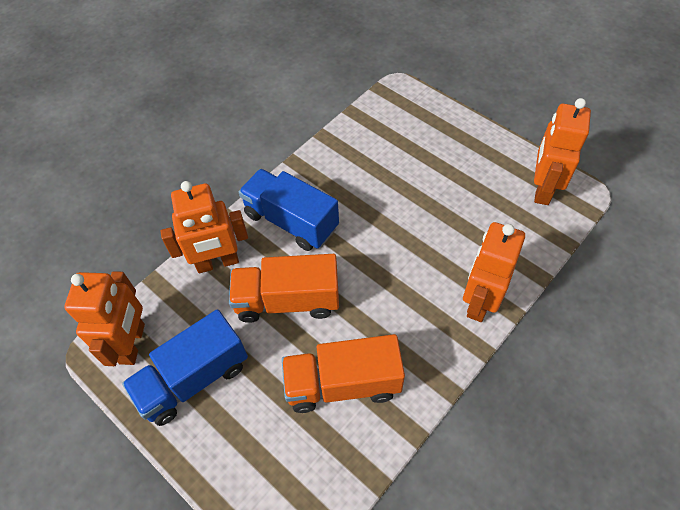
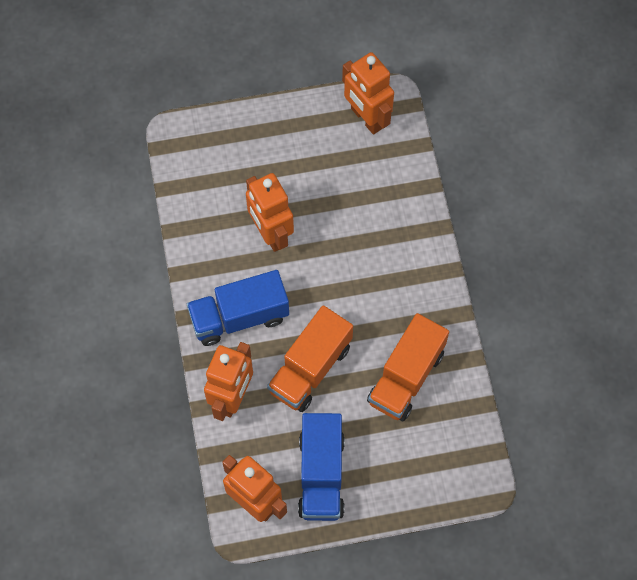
camera: 55 degrees left, 10 degrees up
orange robot [463,222,525,322] -> orange robot moved to [246,173,294,252]

